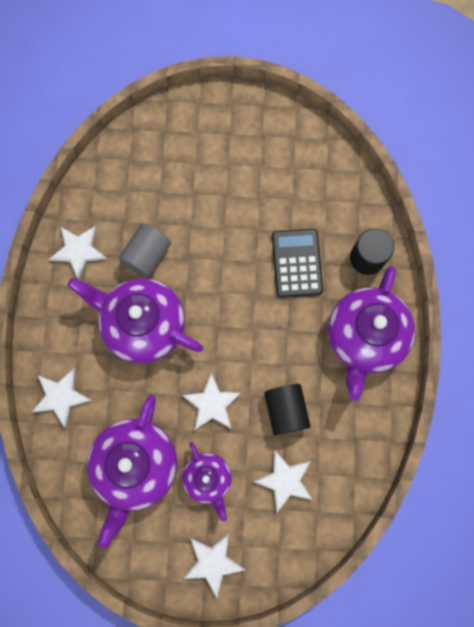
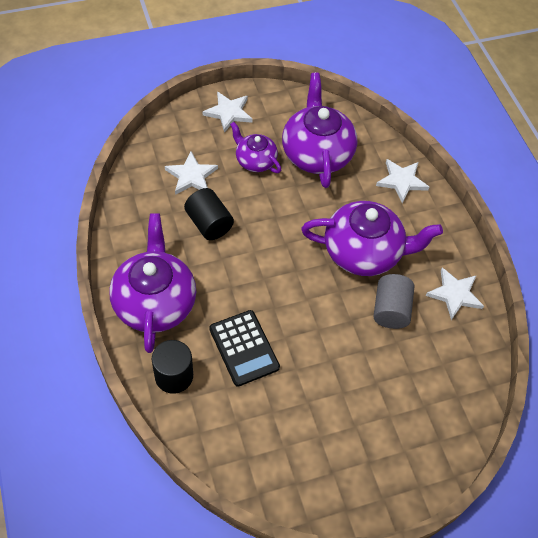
camera: 155 degrees right, 20 degrees down
white star [182,373,241,431] -> none

